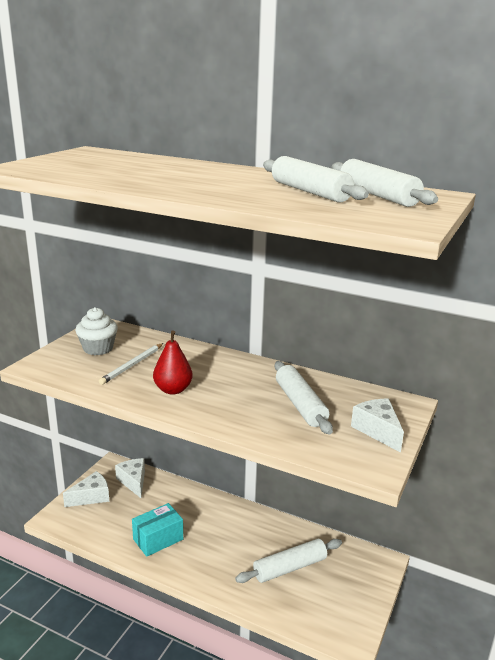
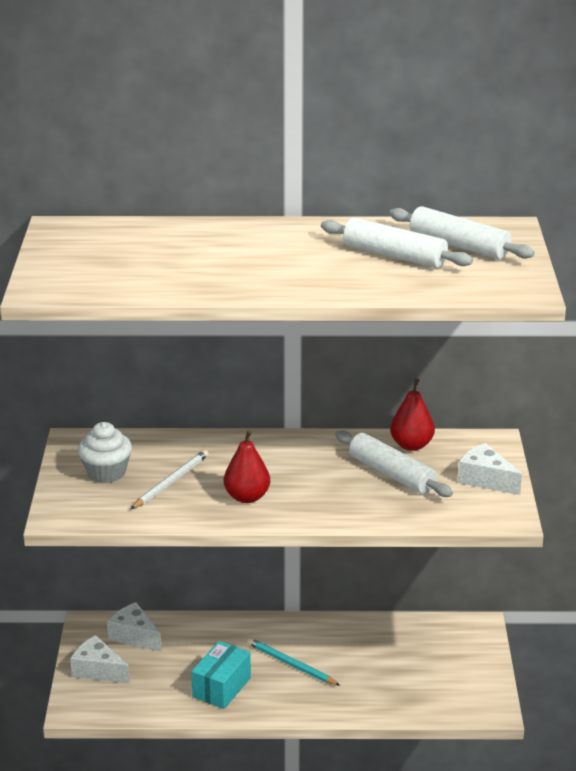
camera: 25 degrees left, 5 degrees up
white cheese [63,471,109,507] -> white cheese turned 90 degrees counterclockwise [70,635,130,683]
white pencil [99,343,163,385] -> white pencil turned 150 degrees counterclockwise [131,450,209,509]
white rolling pin [235,538,342,583] -> none
none -> turquoise pencil [247,638,340,686]
none -> red pear [390,378,435,451]

